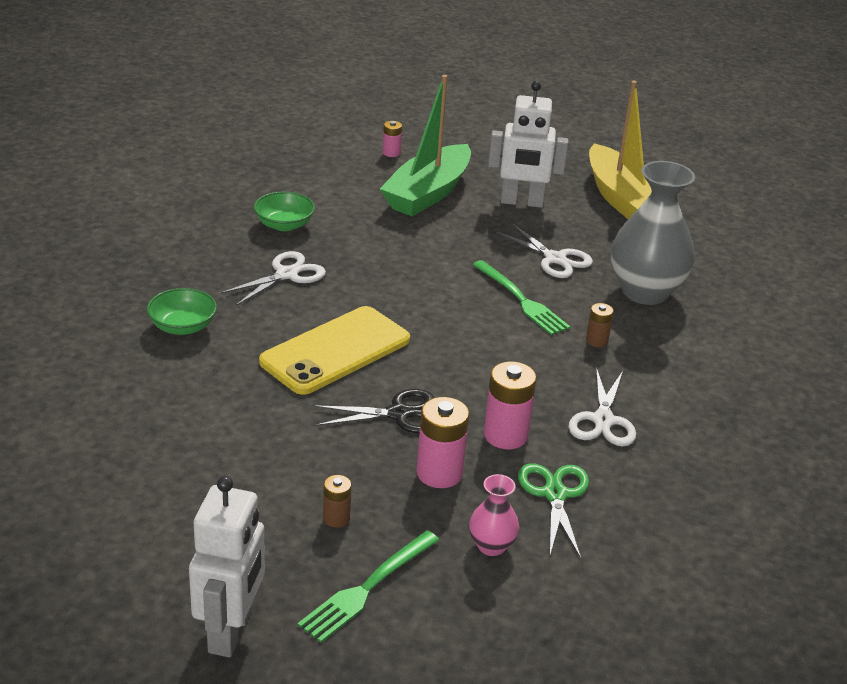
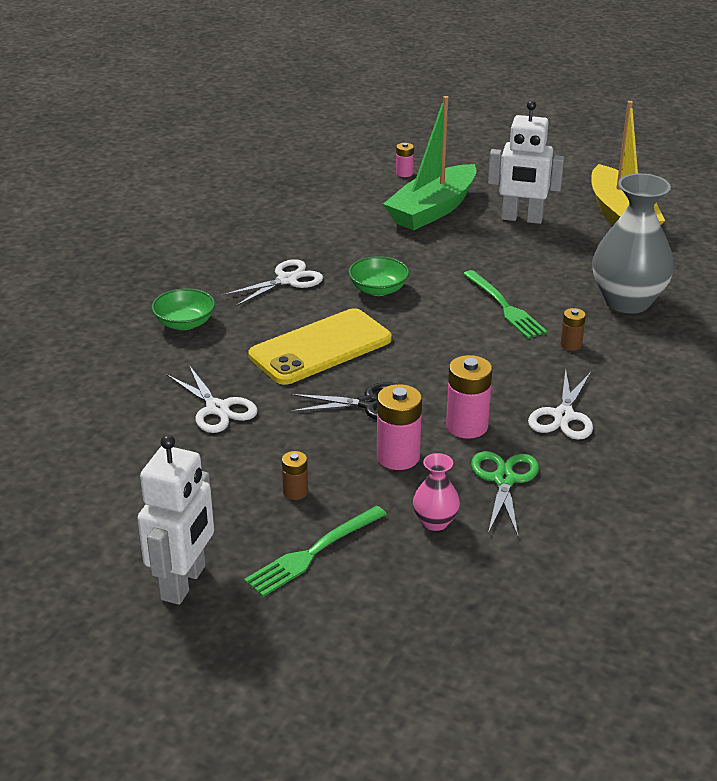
camera: 10 degrees right, 0 degrees up
green bowl [254,192,315,231] -> green bowl moved to [349,256,409,296]
white scissors [496,223,593,278] -> white scissors moved to [167,365,258,433]

